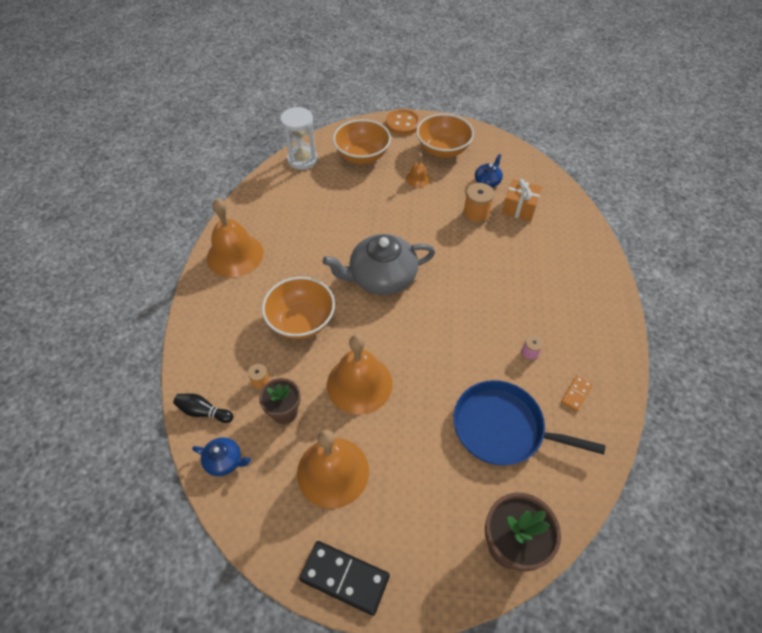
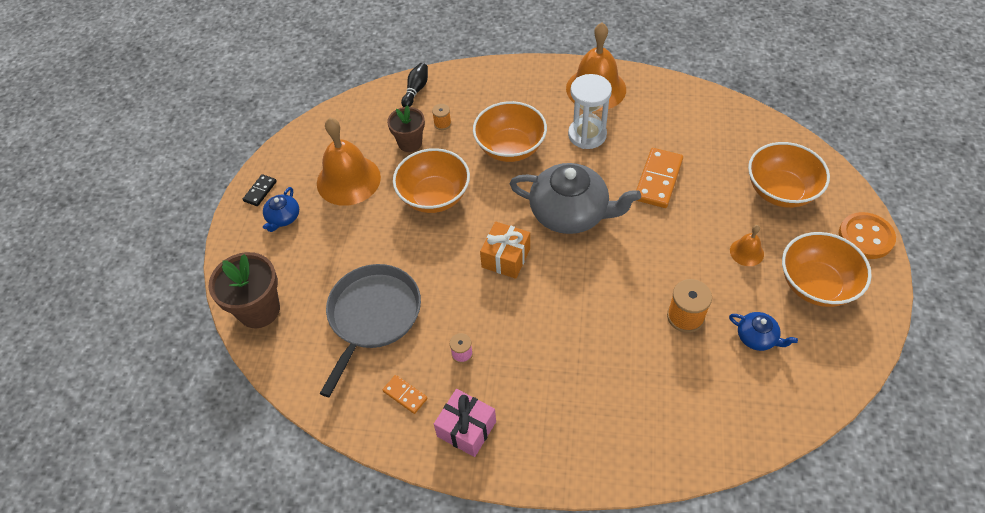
camera: 95 degrees right, 0 degrees up
blue teapot [192,437,251,476] -> blue teapot moved to [263,187,299,232]
white hourglass [280,107,318,170] -> white hourglass moved to [568,74,612,149]
black domino [299,541,390,616] -> black domino [243,174,277,206], size x0.53
grey teapot [323,234,435,295] -> grey teapot turned 120 degrees clockwise [510,163,641,234]
orange bell [327,334,392,414] -> orange bowl [393,148,470,213]
blue pan [453,380,605,465] -> grey pan [320,264,421,397]
orange gift [502,179,542,222] -> orange gift moved to [480,222,530,279]
none -> pink gift [434,389,496,457]
none -> orange domino [636,148,683,208]

